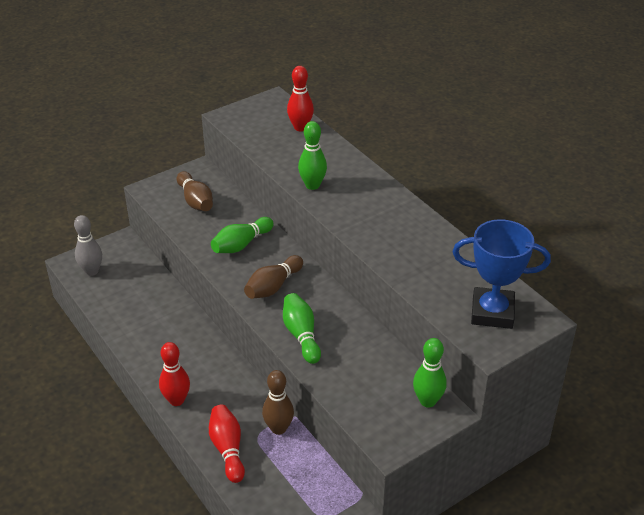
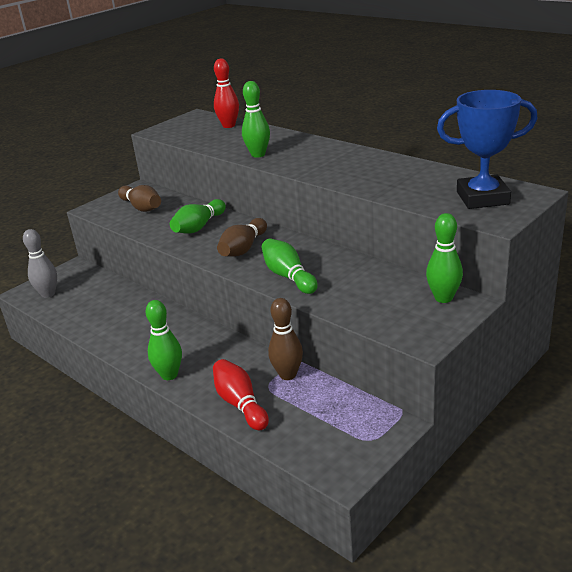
camera: 10 degrees left, 10 degrees down
red bowling pin [159,342,190,406] -> green bowling pin [146,300,182,380]

